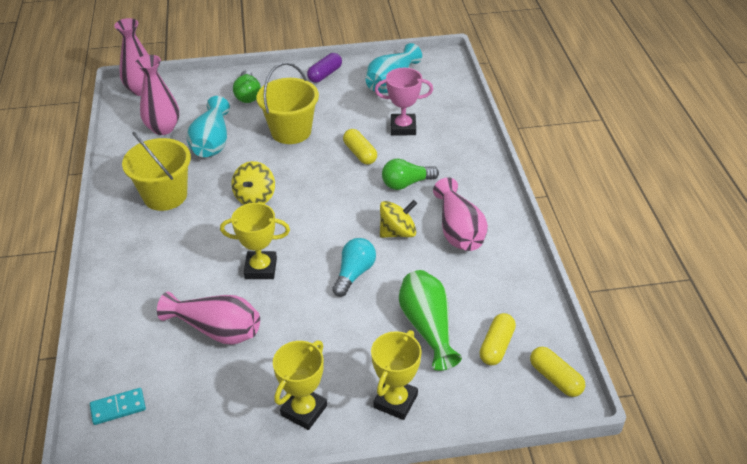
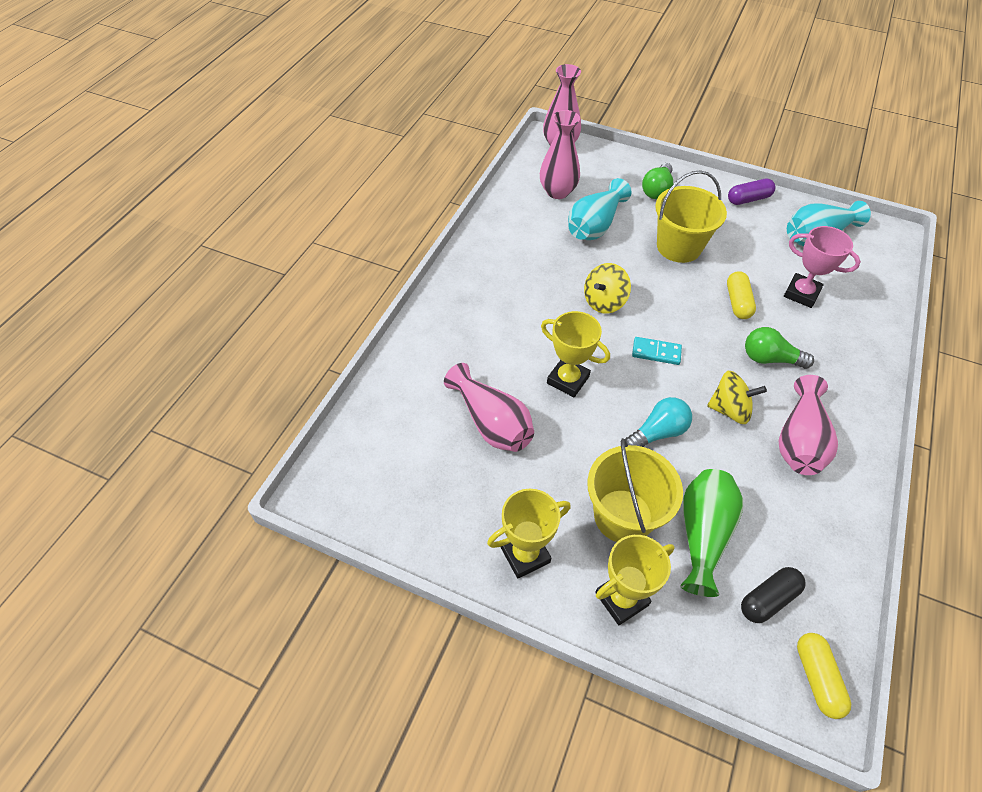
camera: 30 degrees right, 10 degrees up
turquoise domino [90,388,146,425] -> turquoise domino moved to [632,337,682,365]
yellow bucket [122,132,191,211] -> yellow bucket moved to [587,438,683,542]
yellow capsule [479,313,516,365] -> black capsule [741,567,806,623]

